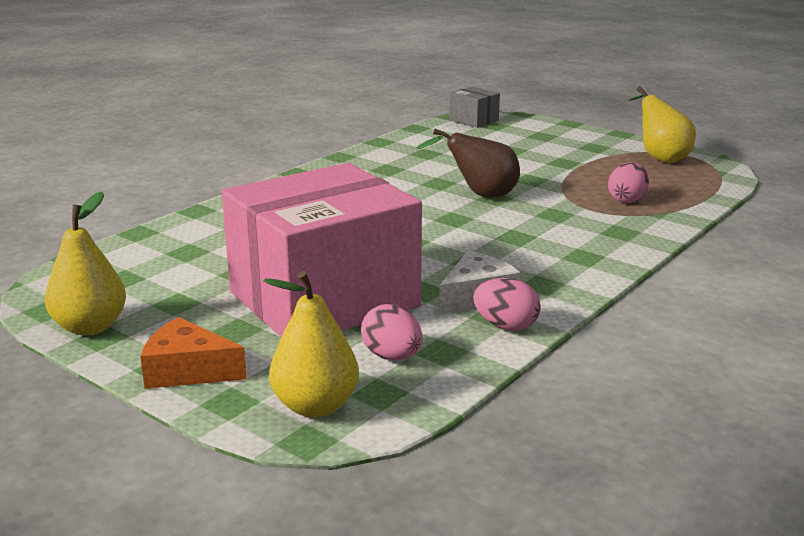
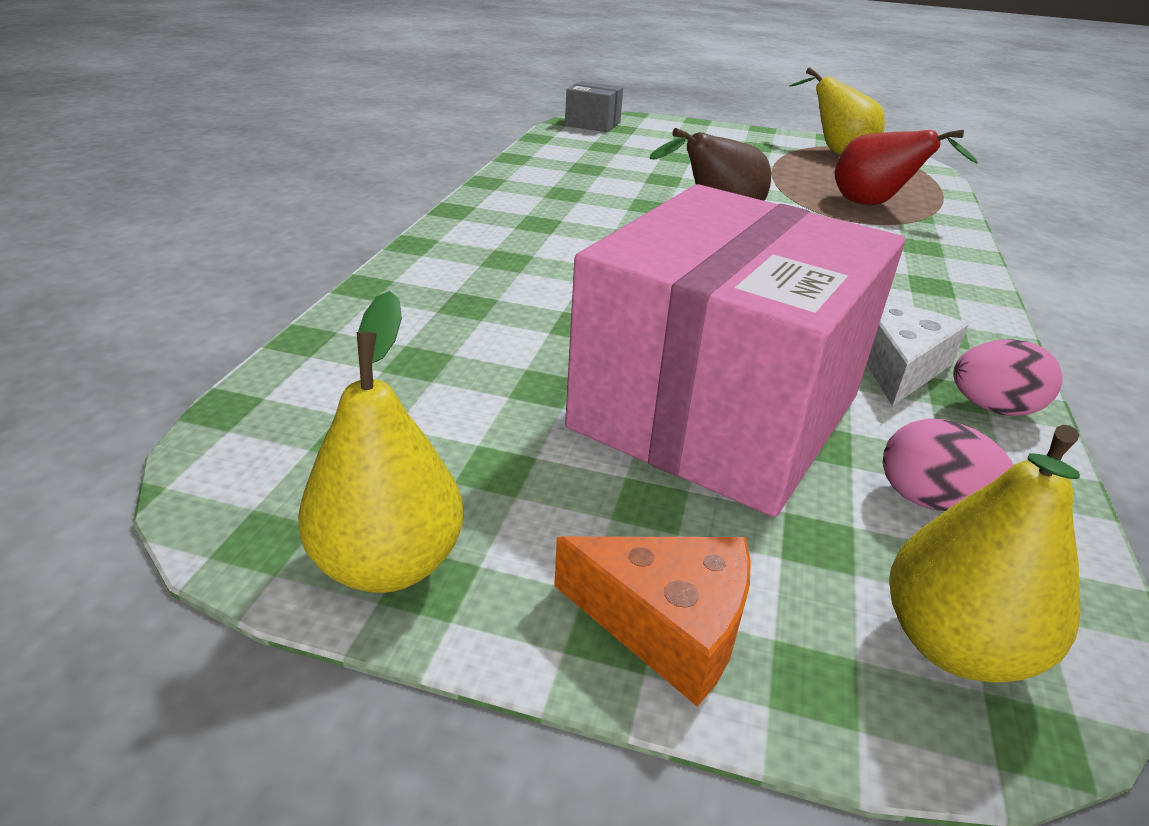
camera: 25 degrees left, 10 degrees up
orange cheese [140,317,247,389] -> orange cheese turned 150 degrees counterclockwise [554,536,751,707]
pink egg [608,162,649,203] -> red pear [835,130,978,205]

